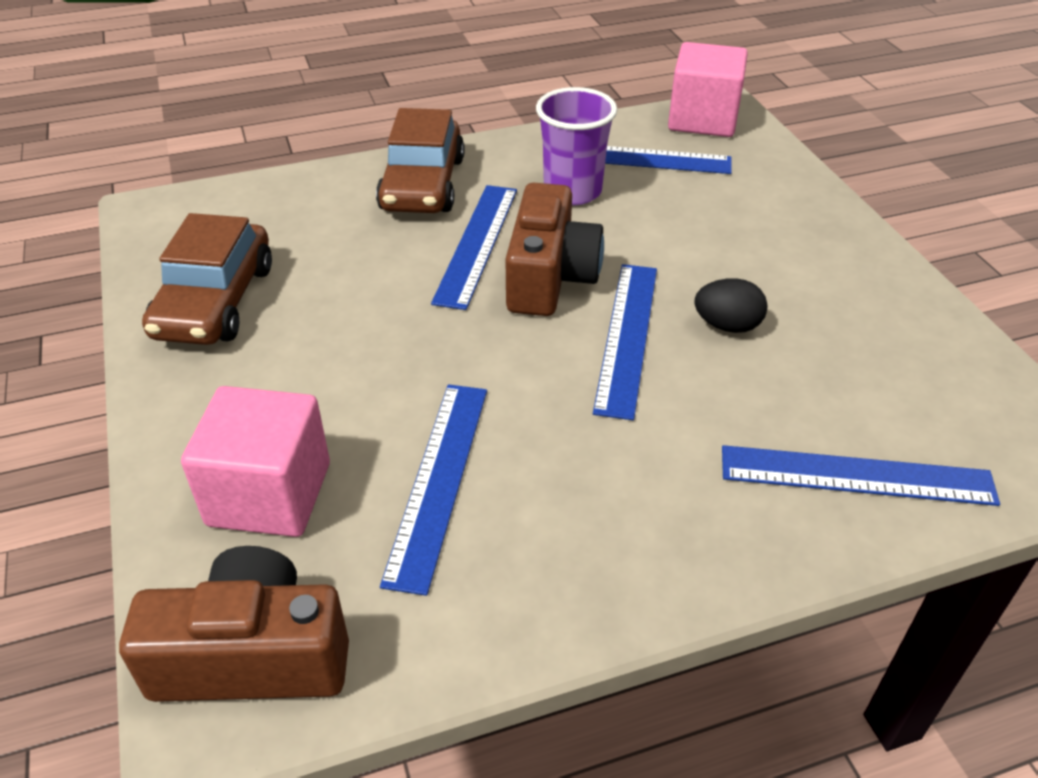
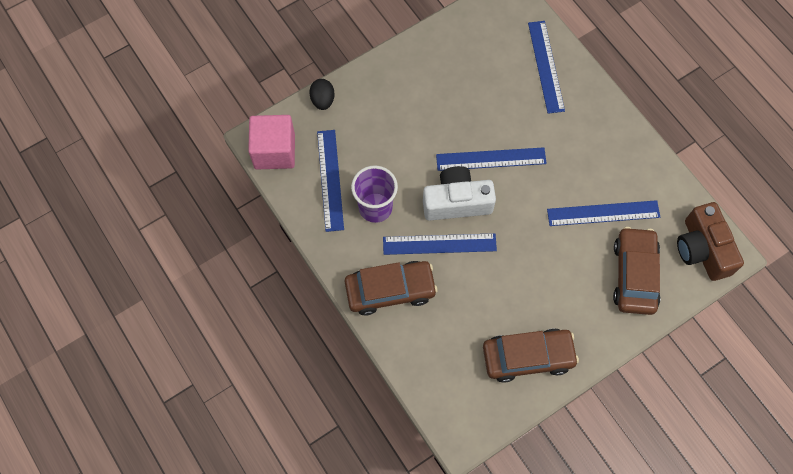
camera: 105 degrees left, 25 degrees up
pink cube [181,386,330,537] -> brown car [613,227,661,315]
brown camera [506,182,604,316] -> white camera [423,166,496,221]
black egg [694,278,768,333] -> black egg moved to [309,79,335,110]

